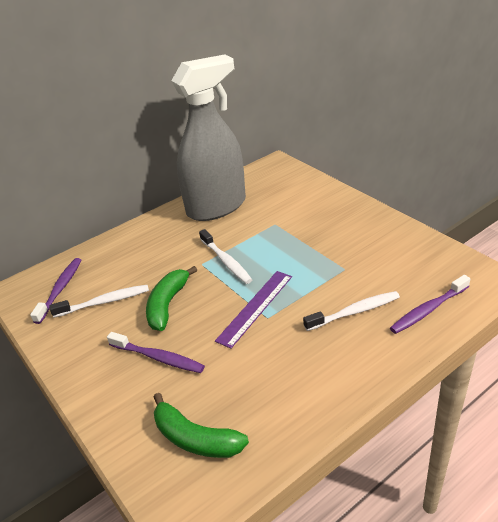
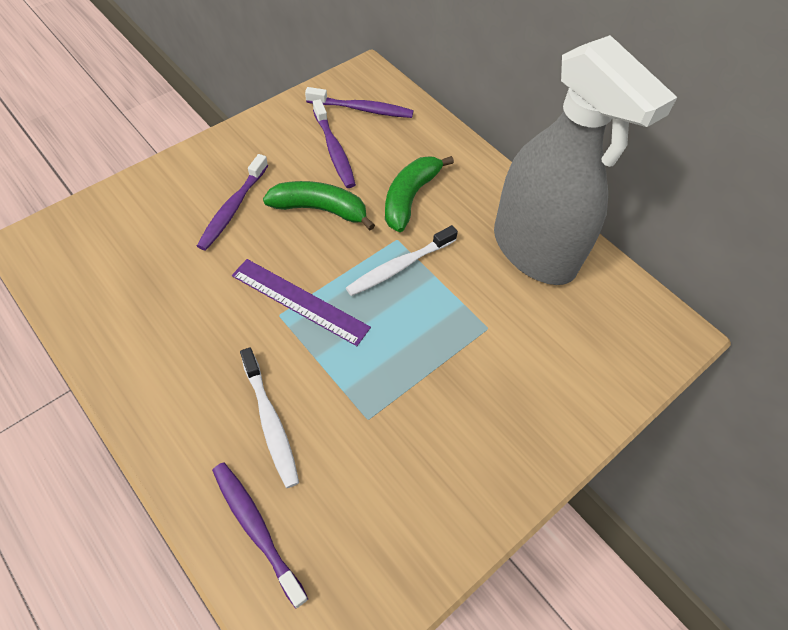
camera: 80 degrees right, 20 degrees up
white toothbrush [49,285,149,318] -> purple toothbrush [313,99,356,188]
green banana [154,393,249,458] -> green banana moved to [385,156,454,232]

